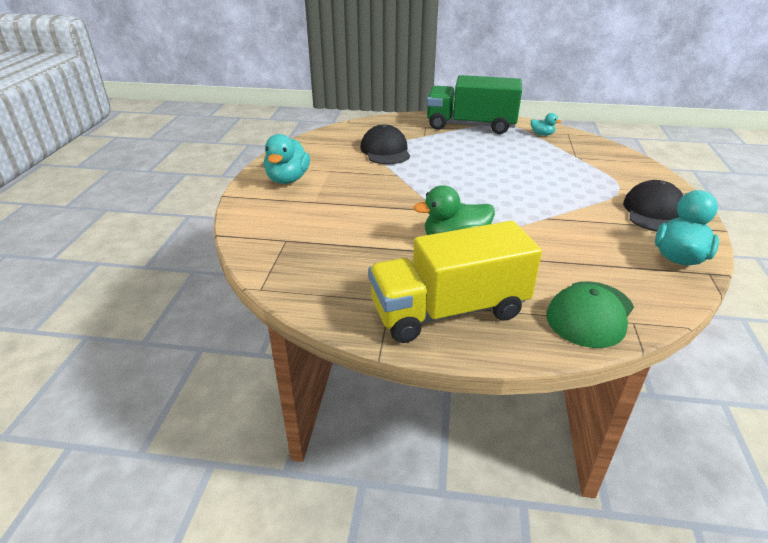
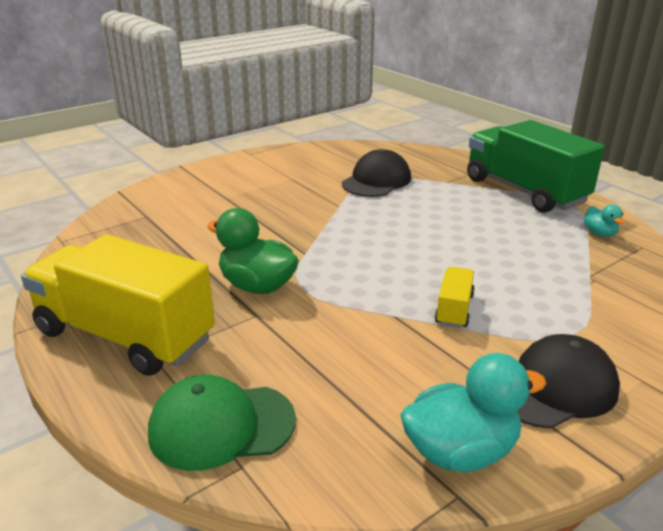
camera: 45 degrees right, 5 degrees down
turquoise duck [264,134,310,184] -> none
none -> yellow truck [435,267,475,328]

